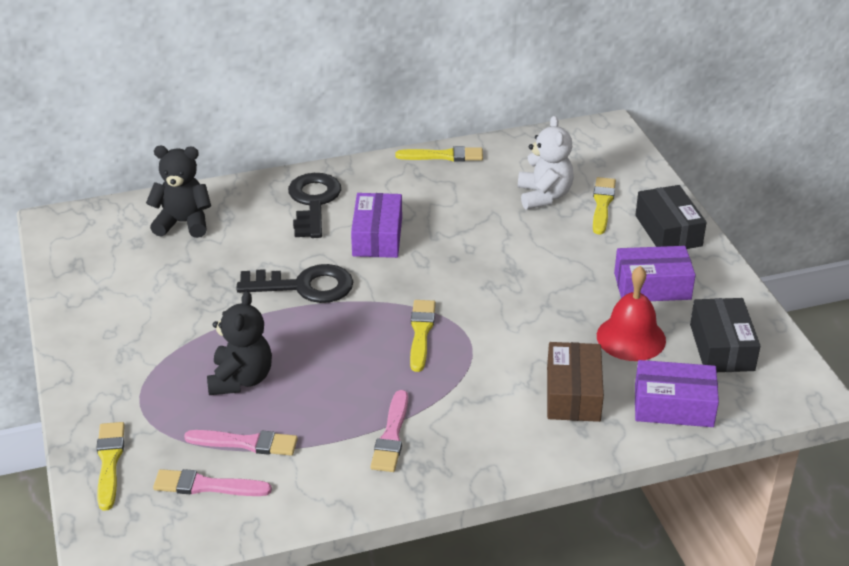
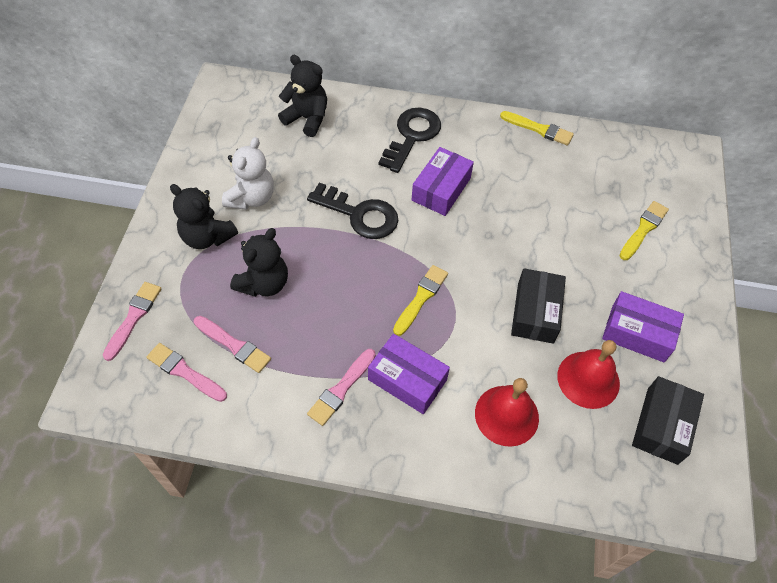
camera: 25 degrees right, 20 degrees up
yellow brush [96,422,125,511] -> pink brush [103,282,162,361]
white teddy bear [518,116,574,210] -> white teddy bear moved to [222,137,274,210]
brown box [547,342,604,422] -> red bell [475,378,539,447]
black box [635,185,707,249] -> black box moved to [511,268,566,344]
purple box [635,360,719,427] -> purple box moved to [368,334,450,414]
none -> black teddy bear [170,184,238,249]

